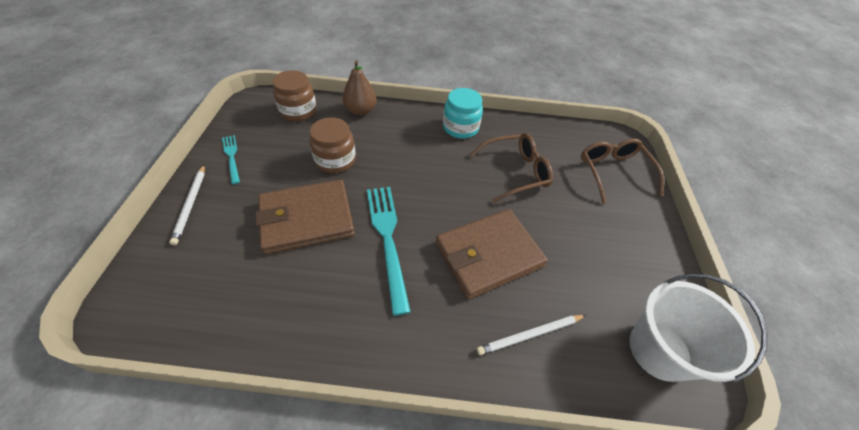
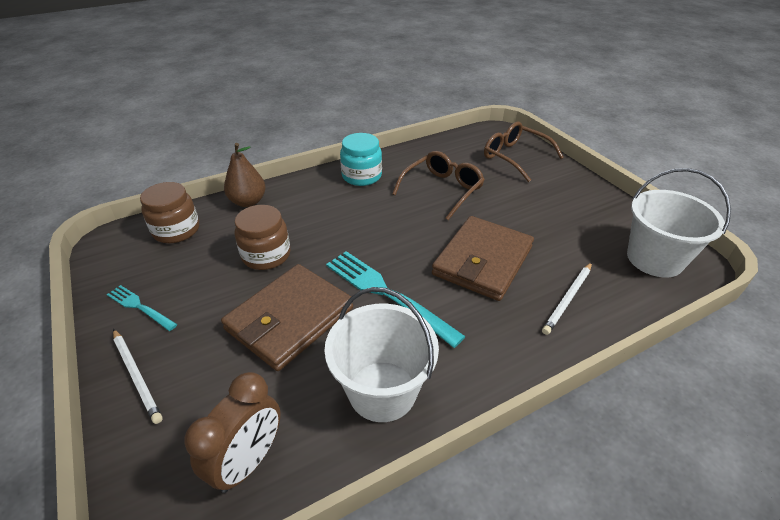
camera: 30 degrees left, 10 degrees down
none -> brown clock [184,372,281,493]
none -> white bucket [324,287,439,422]

